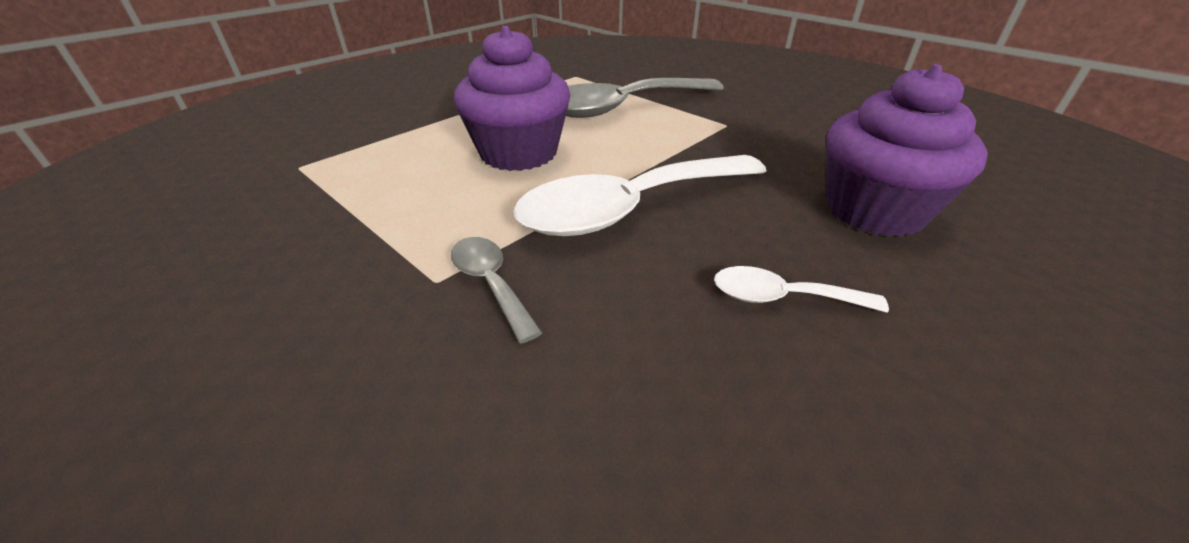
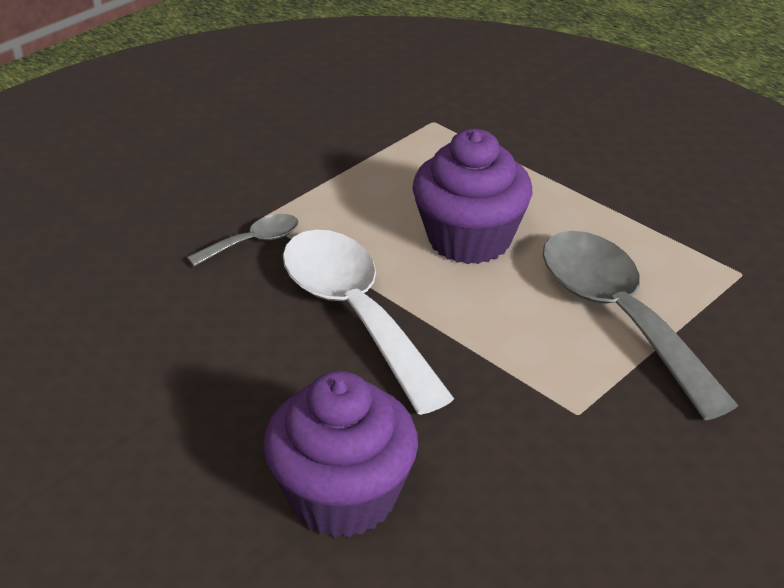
camera: 90 degrees right, 0 degrees up
white spoon [714,266,889,313] -> none

